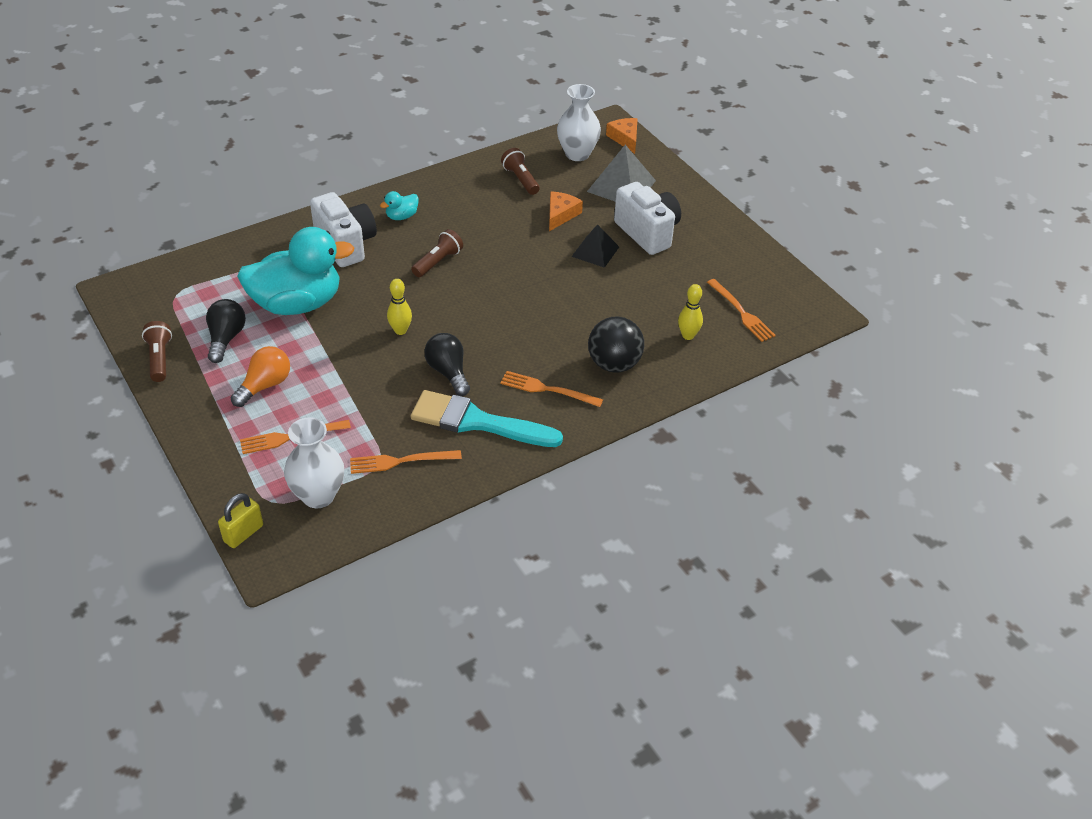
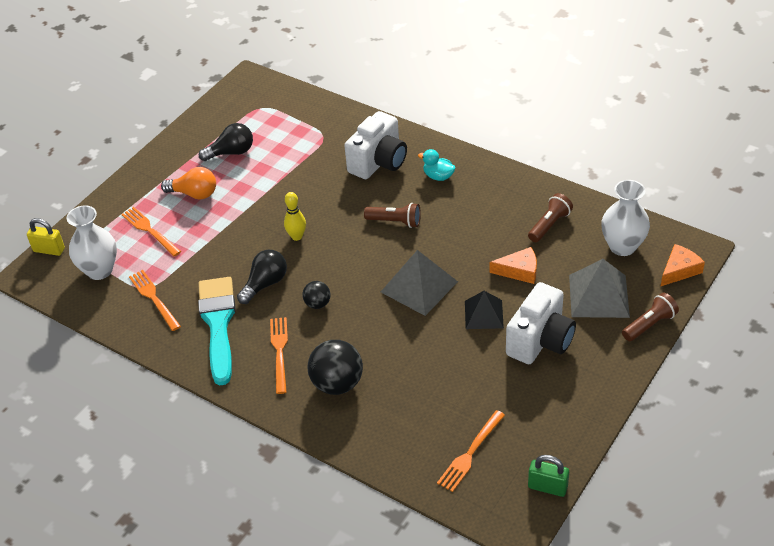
camera: 70 degrees right, 0 degrees up
brown flashlight [142,321,172,382] -> brown flashlight moved to [622,293,679,341]
turquoise duck [237,227,354,315] -> none
yellow bowling pin [678,284,703,340] -> none
none -> black ball [302,281,331,309]
none -> grey pyramid [381,250,458,316]
none -> green padlock [528,455,569,497]

